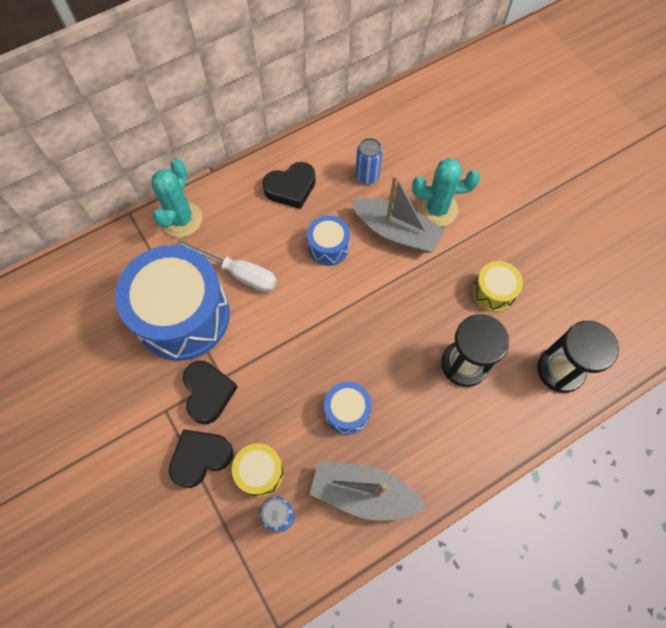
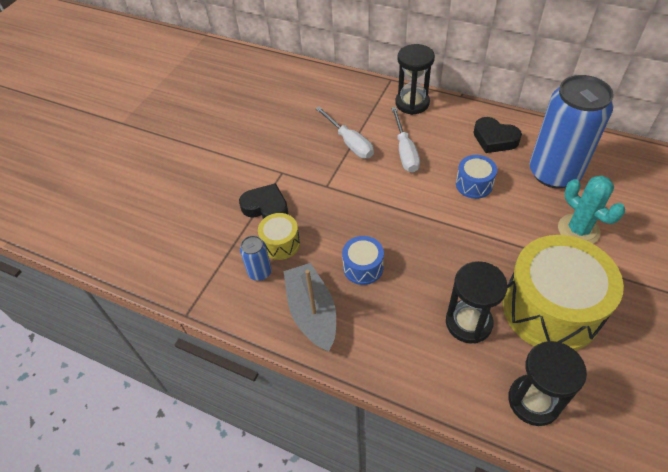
camera: 60 degrees right, 15 degrees down
blue drum [115,245,230,361] -> white screwdriver [315,106,374,159]
turquoise cactus [152,159,202,237] -> black hourglass [395,44,435,115]
black heart [183,361,238,424] -> none
grey boat [351,174,445,253] -> none
blue can [356,138,383,184] -> blue can [529,75,614,189], size x2.33
yellow drum [472,261,523,312] -> yellow drum [503,235,624,351], size x2.18

